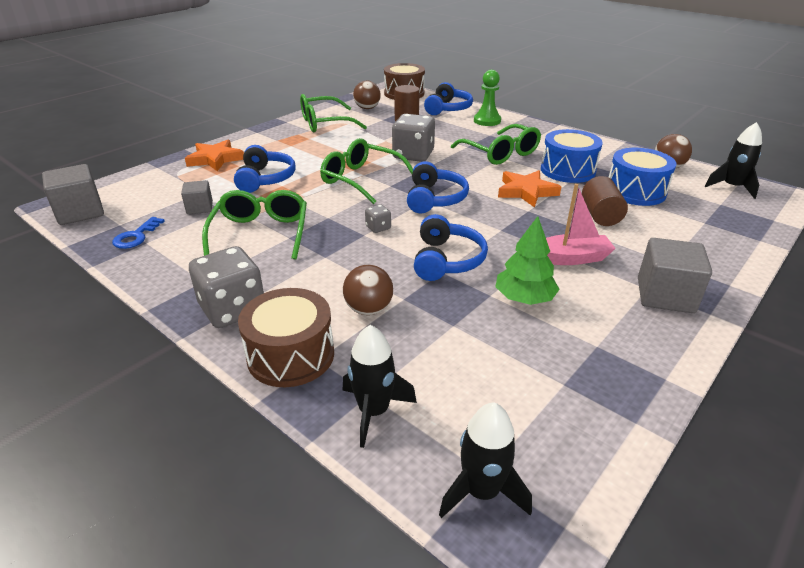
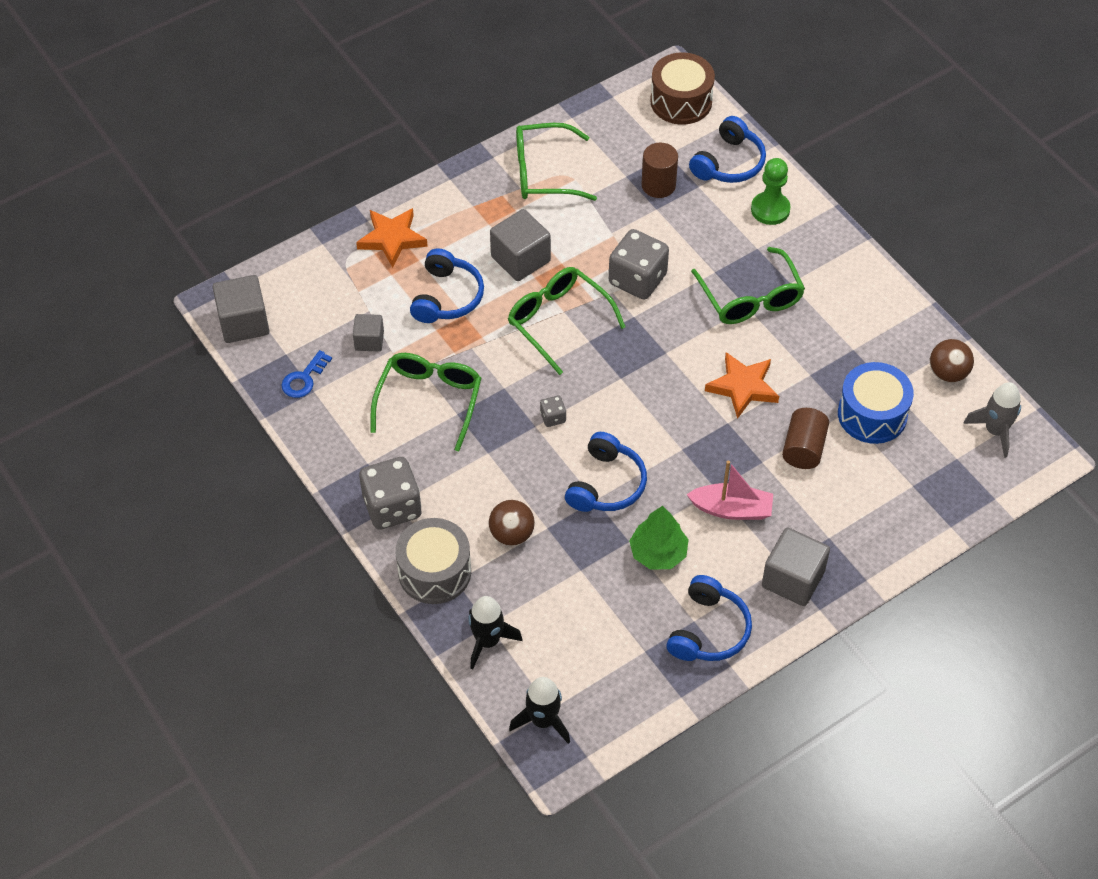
camera: 15 degrees right, 20 degrees up
brown drum [238,288,334,387] -> grey drum [395,518,471,604]
brown ball [353,81,381,109] -> none
blue headphones [407,161,469,213] -> blue headphones moved to [666,575,752,661]
blue drum [541,129,603,183] -> none
black rocket [705,122,762,199] -> grey rocket [963,382,1021,458]
none -> grey cube [490,209,551,281]

